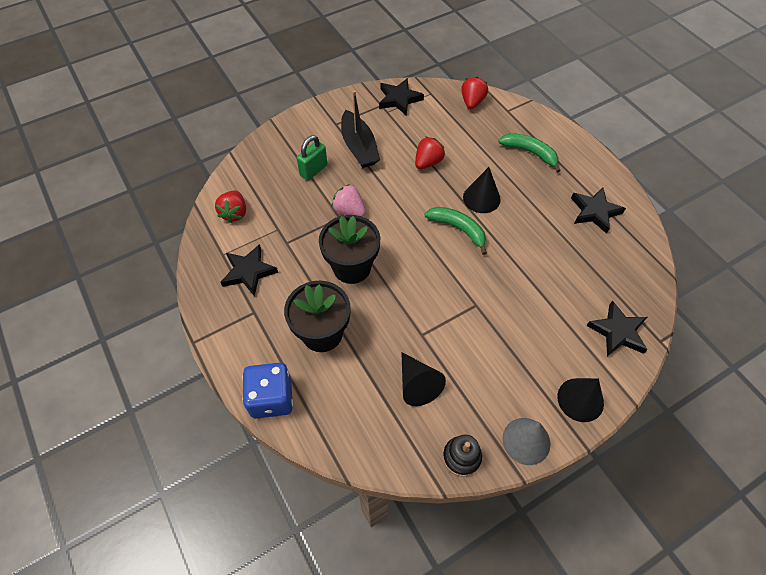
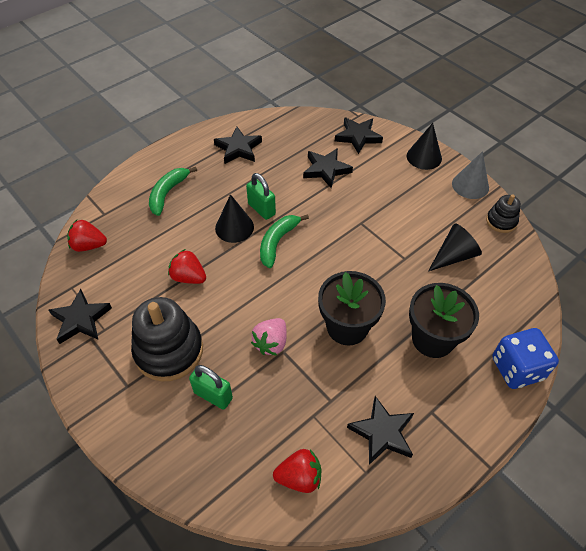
camera: 100 degrees left, 5 degrees down
black boat [341,91,380,168] -> black stacking toy [131,297,203,381]
none -> green padlock [246,173,276,220]
none -> black star [303,148,353,188]

